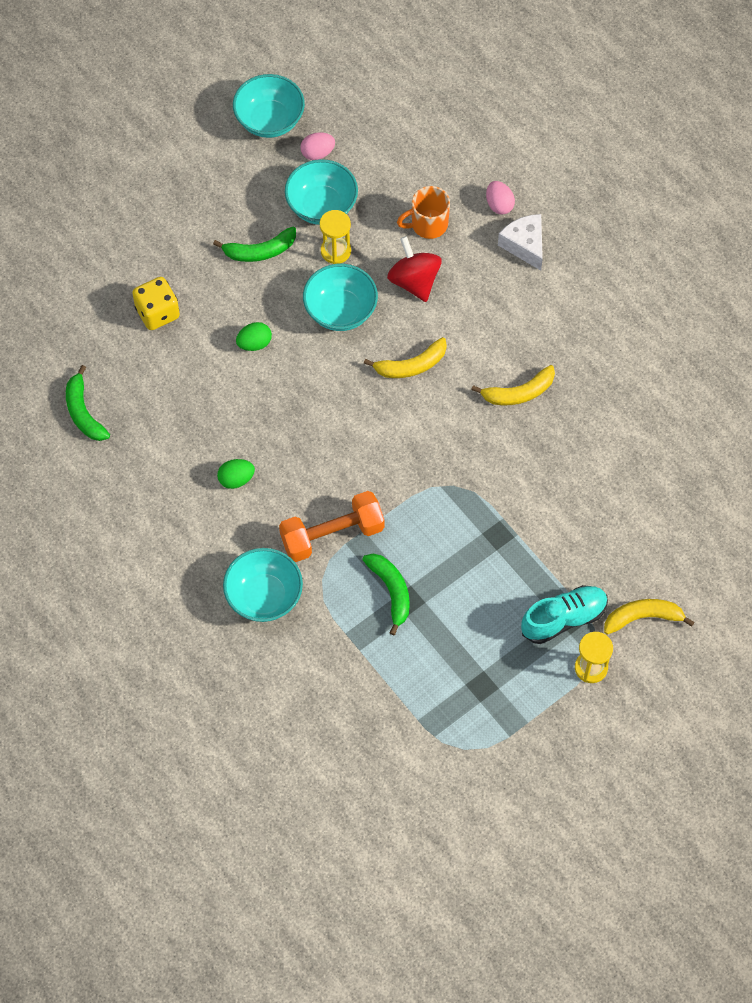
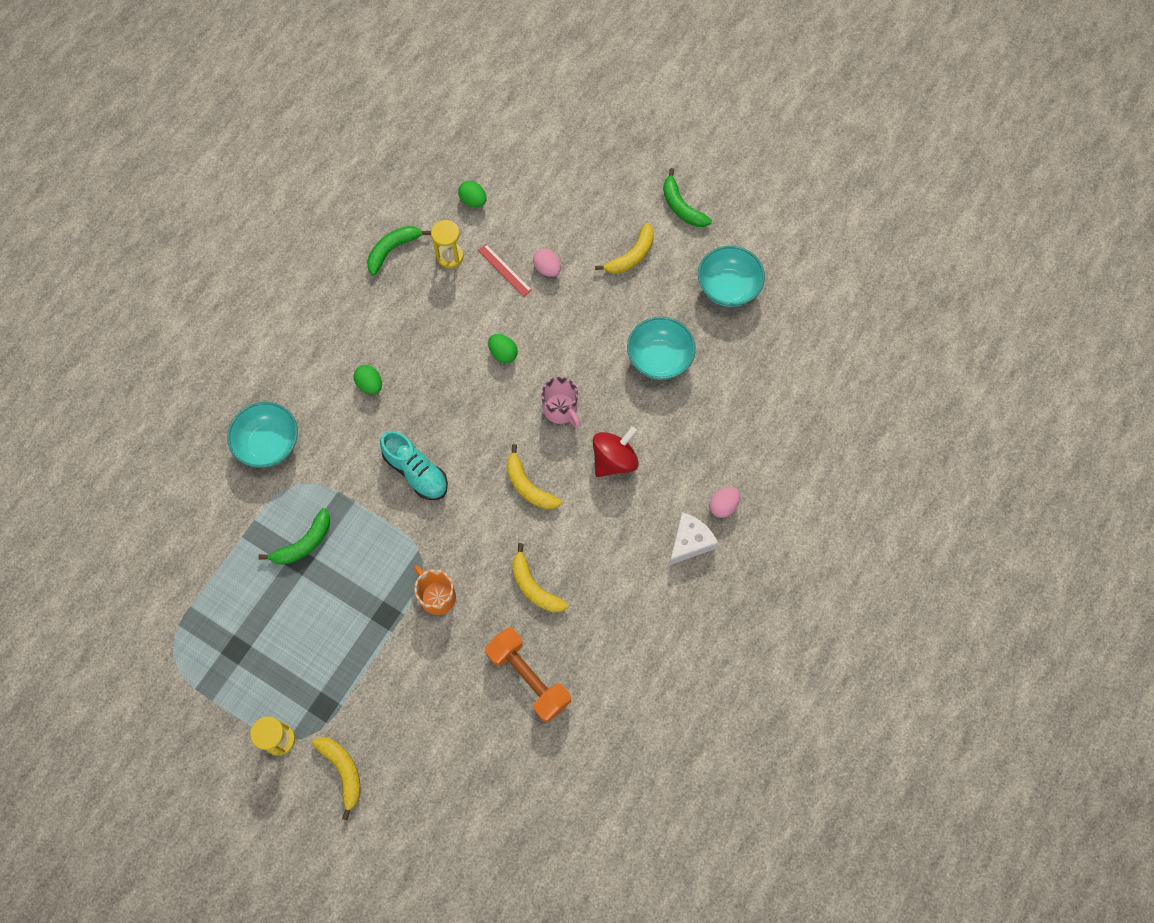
camera: 70 degrees right, 5 degrees up
yellow dice [132,277,180,330] -> red ruler [478,244,532,297]
green banana [213,227,296,262] -> green banana moved to [663,168,712,227]
orange dumbbell [279,491,384,562] -> orange dumbbell moved to [485,627,571,723]
pink egg [300,132,335,160] -> pink egg moved to [533,249,561,277]
turquoise bowl [303,264,378,331] -> pink mug [541,377,581,428]
yellow hourglass [320,210,351,264] -> yellow hourglass moved to [431,220,463,268]
orange mug [397,186,450,239] -> orange mug moved to [414,565,456,615]
turquoise shoe [521,585,608,644] -> turquoise shoe moved to [380,430,448,500]
none -> green egg [458,181,487,207]
none -> yellow banana [595,223,654,274]

